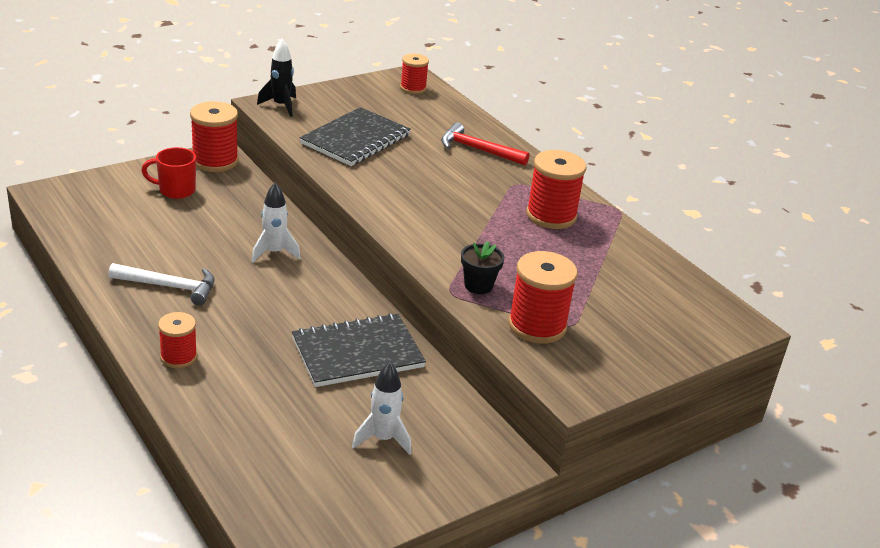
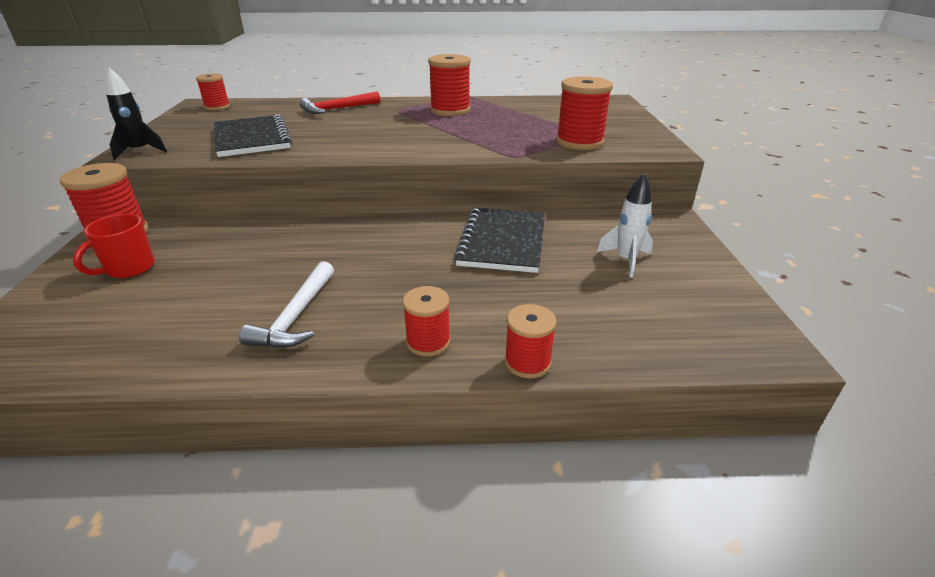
camera: 55 degrees left, 0 degrees up
white hammer [109,263,215,305] -> white hammer turned 150 degrees clockwise [239,261,334,348]
white rocket [251,182,301,262] -> none
black flower pot [461,241,504,294] -> none
none -> red spool [504,304,556,378]

